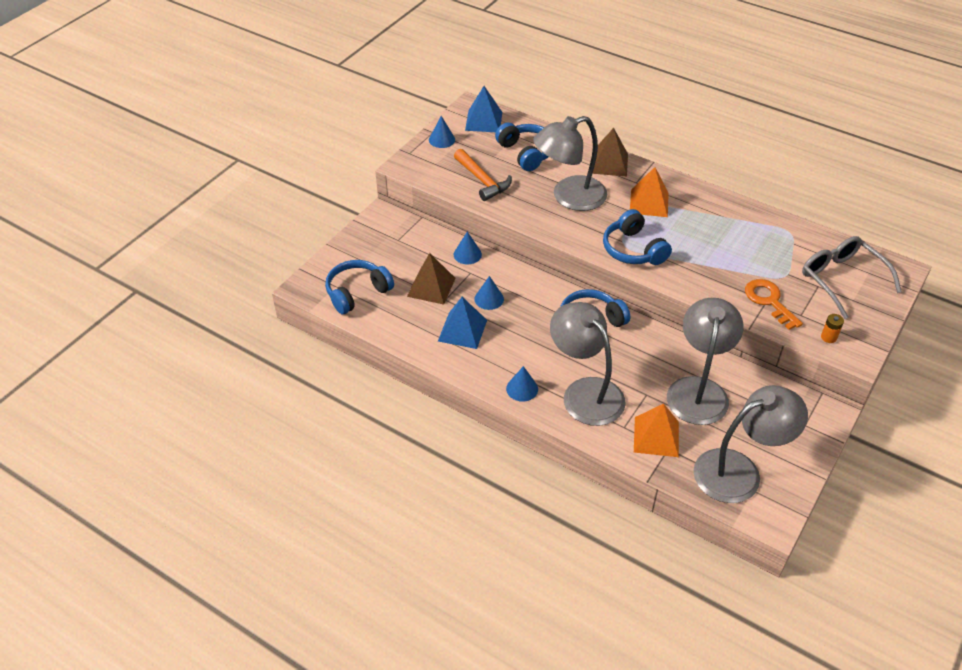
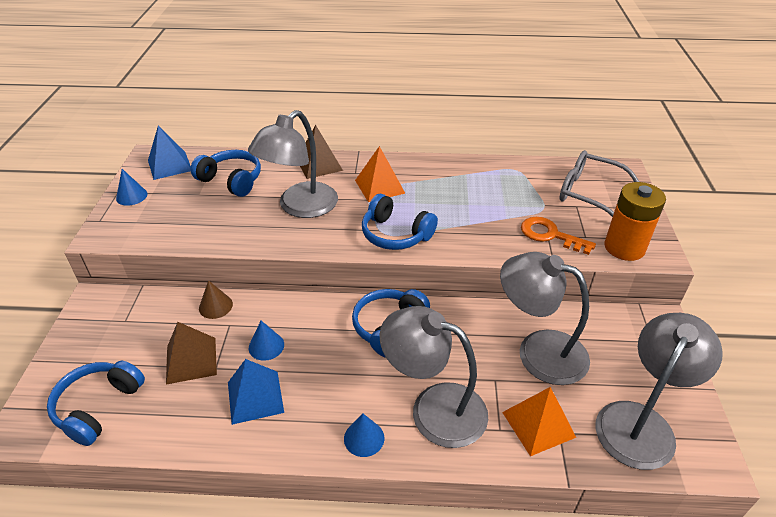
camera: 30 degrees left, 5 degrees down
blue cone [453,231,482,265] -> brown cone [199,280,233,319]
orange hammer [454,149,512,201] -> none
grey lamp [667,298,744,425] -> grey lamp turned 45 degrees counterclockwise [500,252,590,385]
orange battery [821,314,844,343] -> orange battery [605,182,666,261], size x2.44

